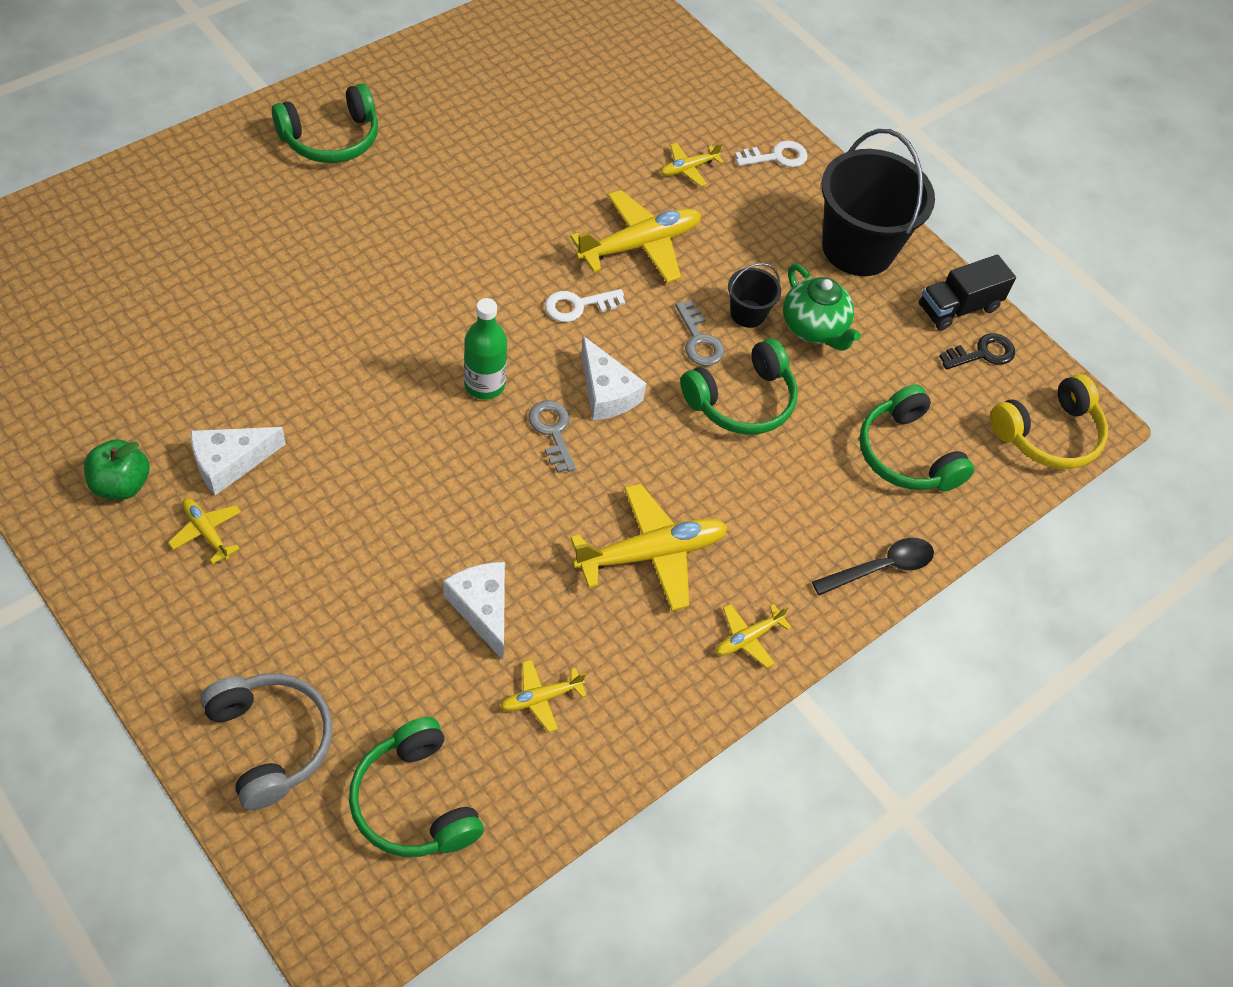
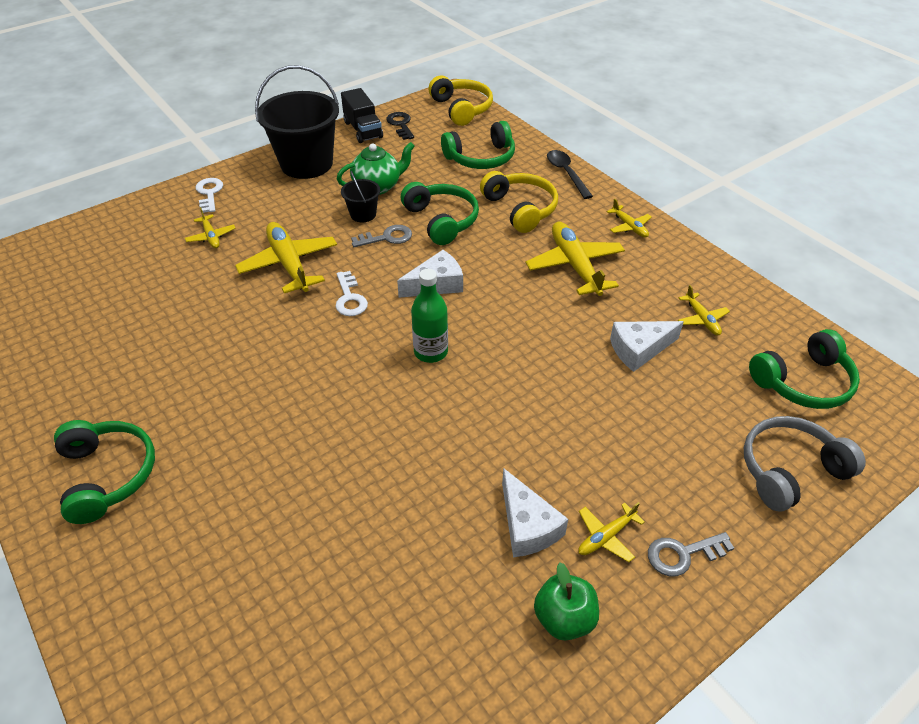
camera: 80 degrees left, 10 degrees down
grey key [528,400,576,473] -> grey key moved to [648,532,734,576]
none -> yellow headphones [480,171,558,233]

